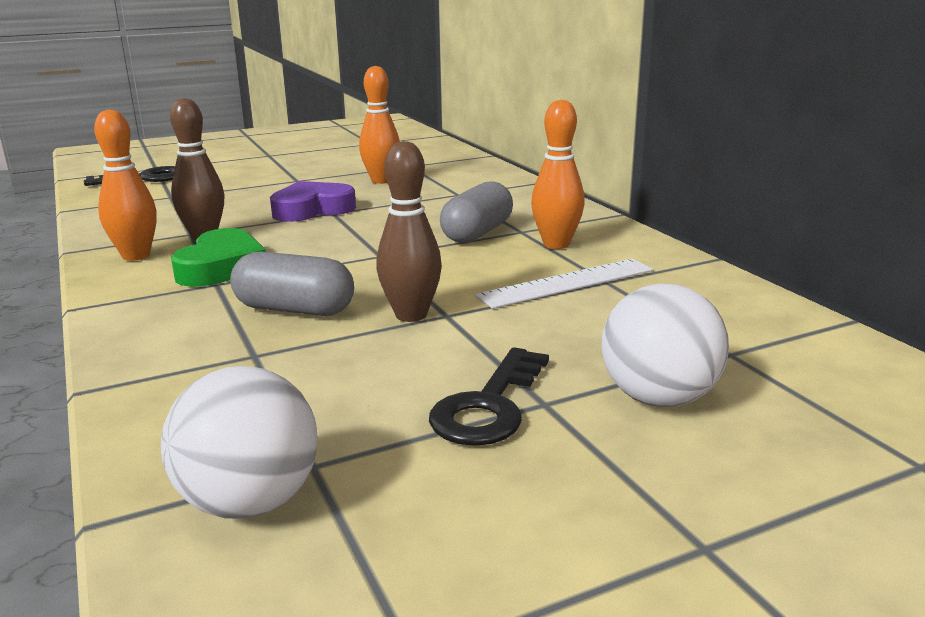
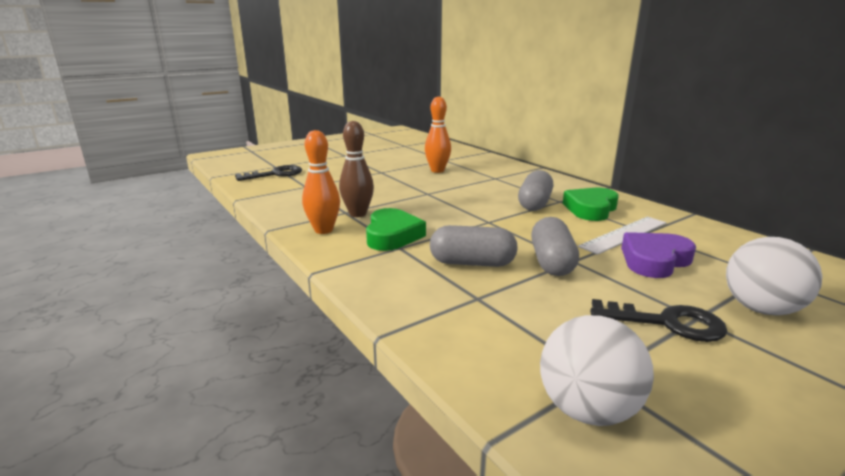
camera: 10 degrees left, 0 degrees up
purple heart [270,181,356,222] -> purple heart moved to [621,232,696,278]
brown bowling pin [376,141,442,322] -> grey capsule [531,217,579,276]
black key [429,347,549,446] -> black key turned 90 degrees counterclockwise [590,299,728,342]
orange bowling pin [531,99,585,249] -> green heart [563,188,619,221]

